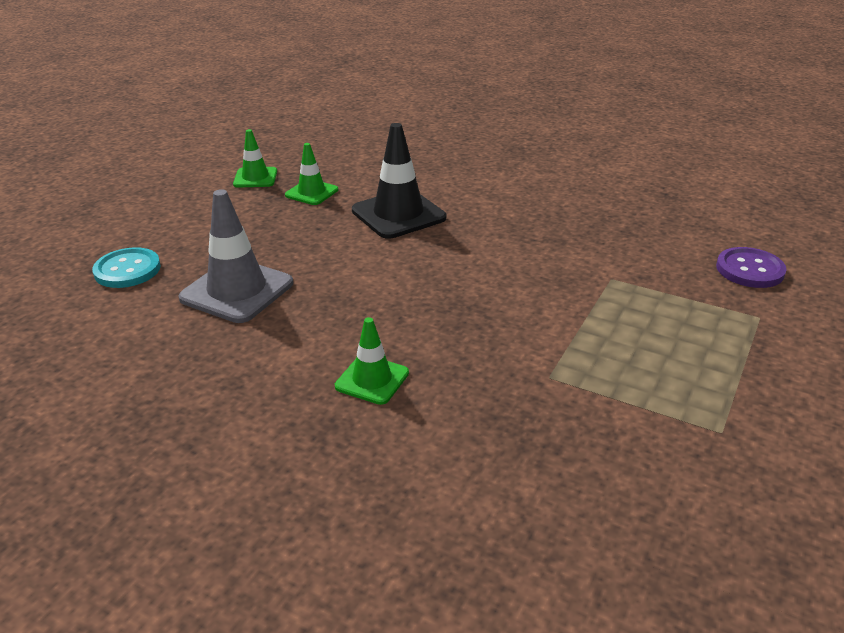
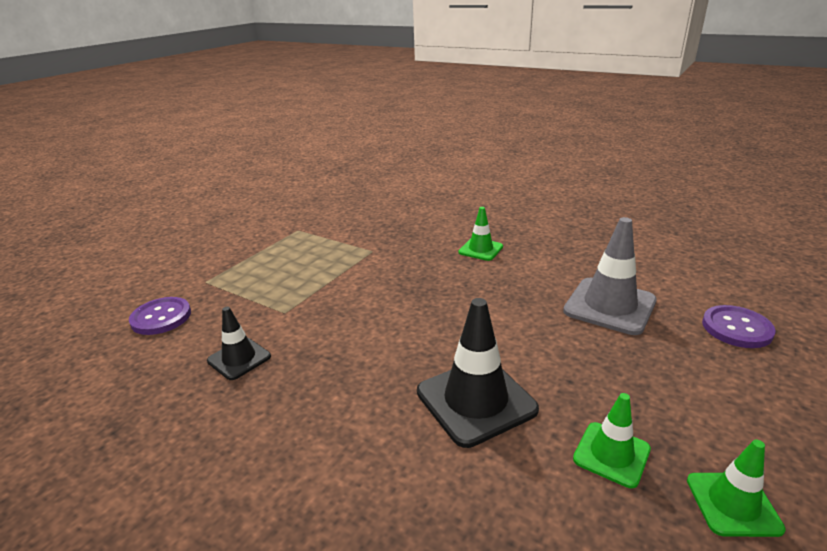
camera: 175 degrees left, 5 degrees down
turquoise button [92,247,161,288] -> purple button [702,305,776,348]
none -> black traffic cone [207,307,271,380]

